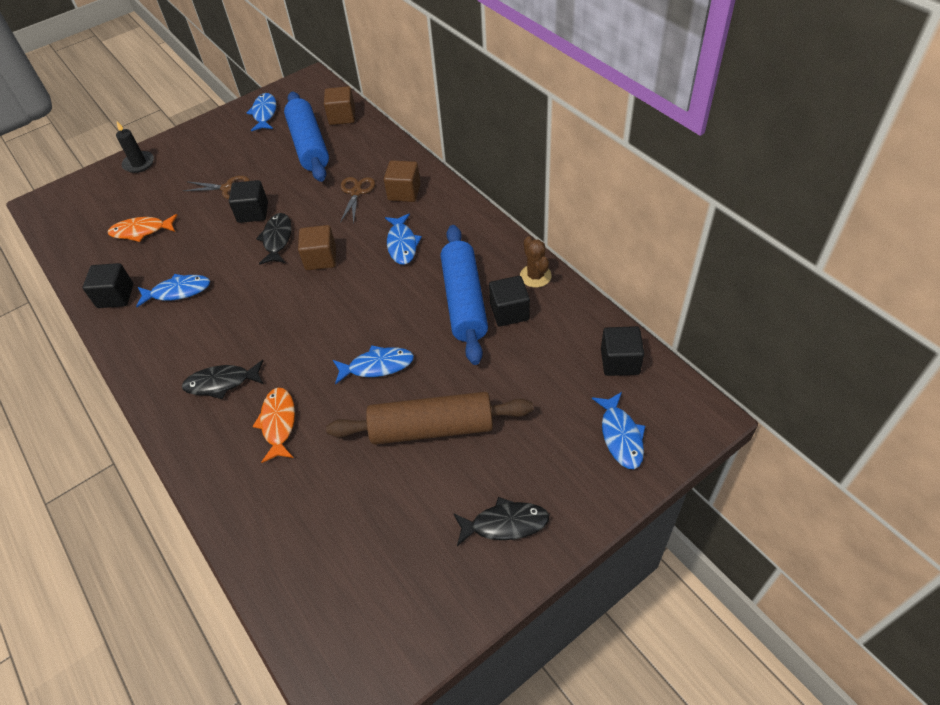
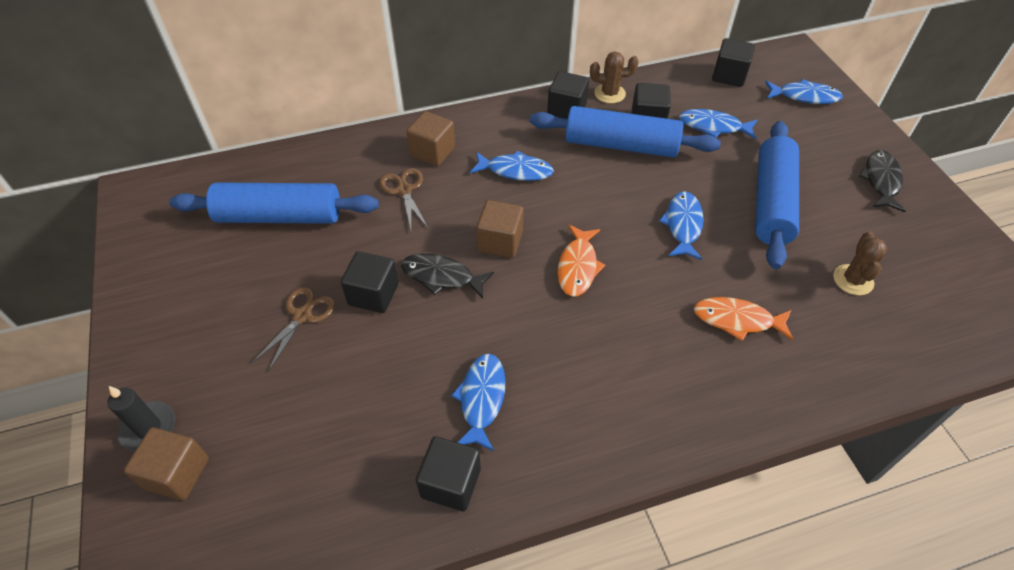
camera: 75 degrees left, 0 degrees up
orange fish [108,214,177,242] -> orange fish moved to [558,225,605,297]
black fish [182,360,263,399] -> none
blue fish [247,93,276,131] -> blue fish moved to [679,109,757,139]
brown cube [324,86,355,125] -> brown cube moved to [124,427,209,501]
brown rolling pin [326,392,533,445] -> blue rolling pin [755,121,799,269]
brown scissors [340,177,375,224] -> brown scissors turned 45 degrees clockwise [379,168,428,229]
none -> black cube [547,71,589,119]
none -> brown cactus [833,232,887,295]

